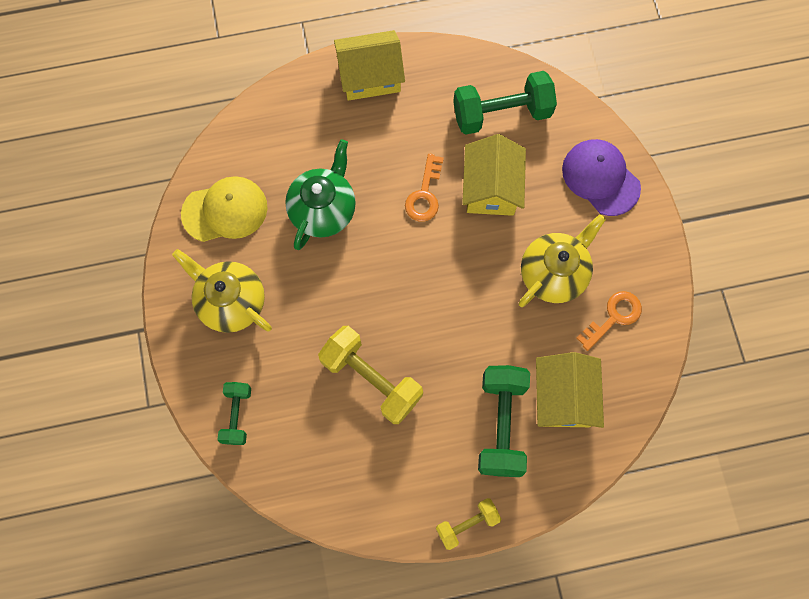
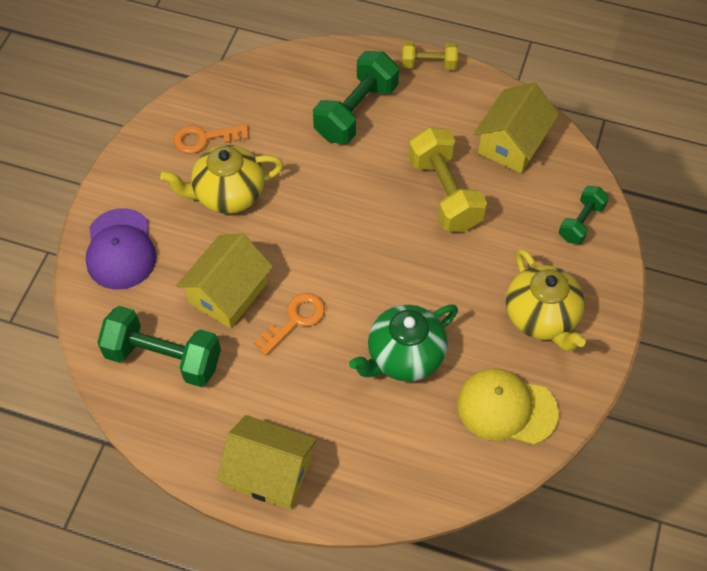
camera: 150 degrees left, 15 degrees down
yellow house [536,352,604,428] -> yellow house moved to [474,83,559,173]

